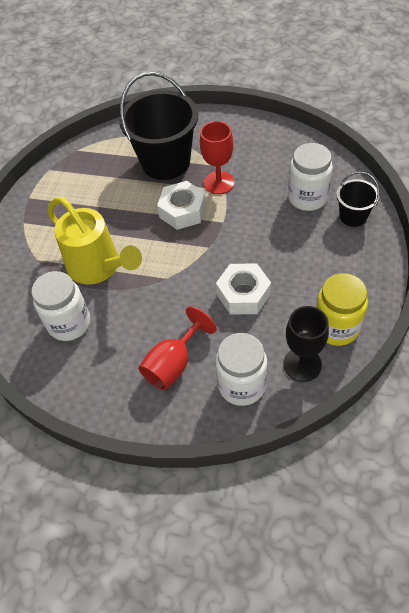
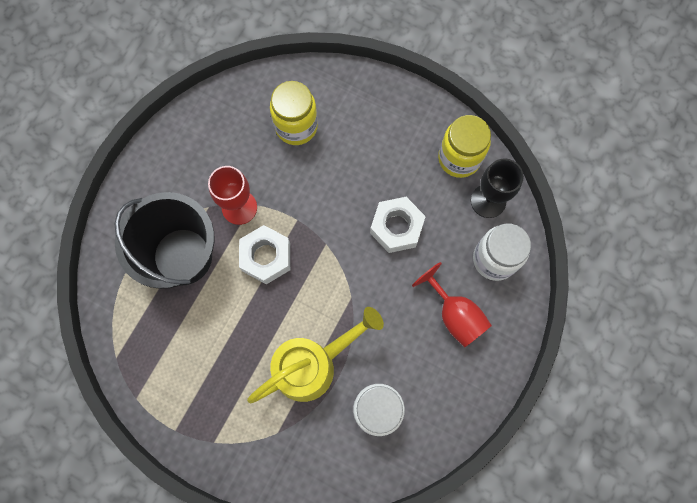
camera: 80 degrees left, 20 degrees up
white jar [288,143,333,211] -> yellow jar [270,81,318,145]
black bucket [336,172,380,227] -> none

